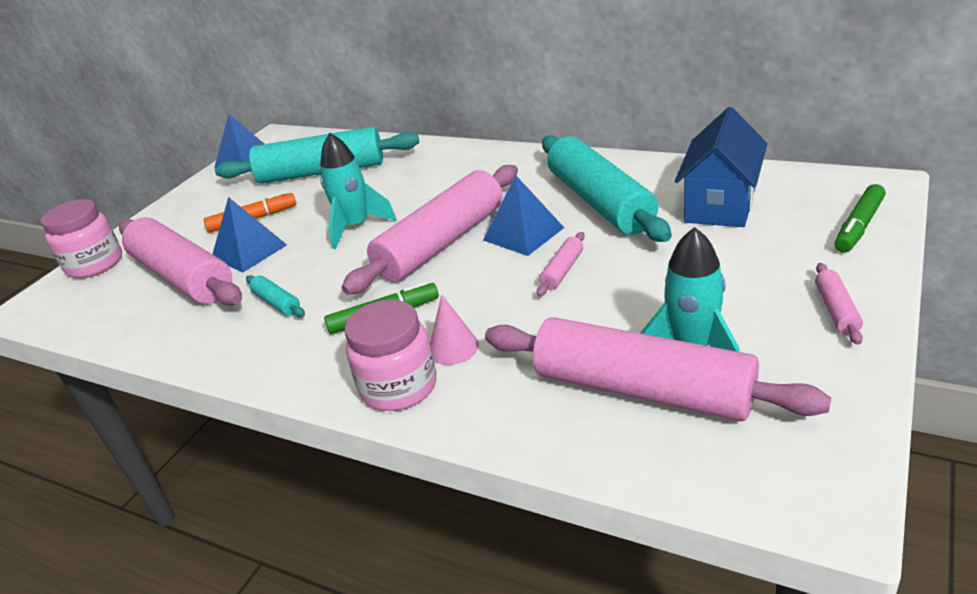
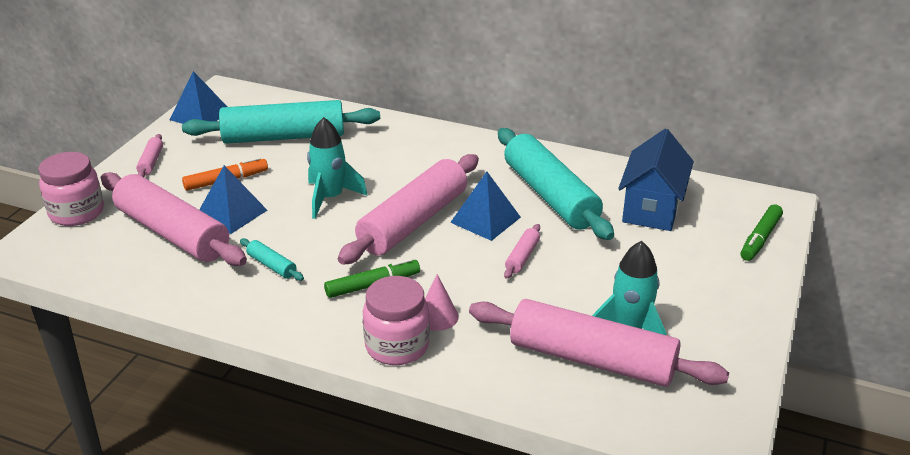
camera: 10 degrees left, 0 degrees up
pink rolling pin [815,263,863,345] -> pink rolling pin moved to [136,134,163,177]

